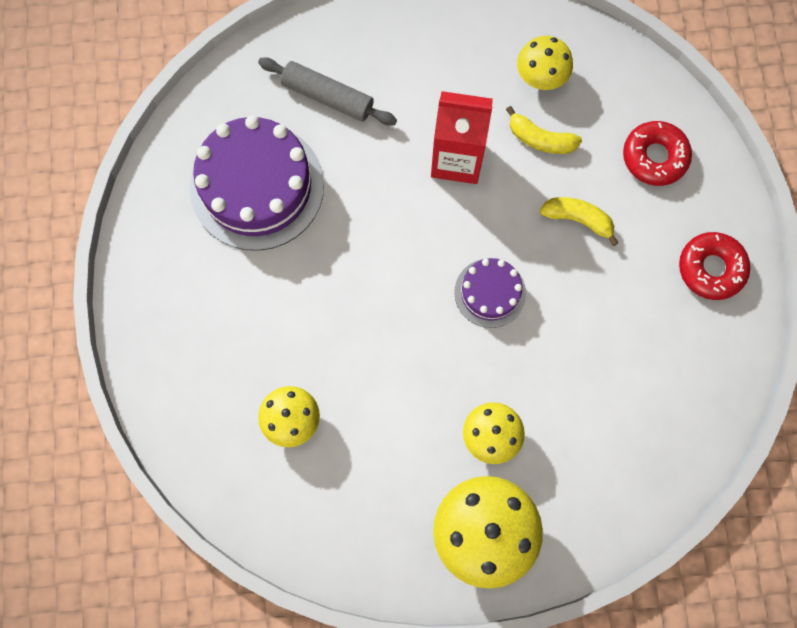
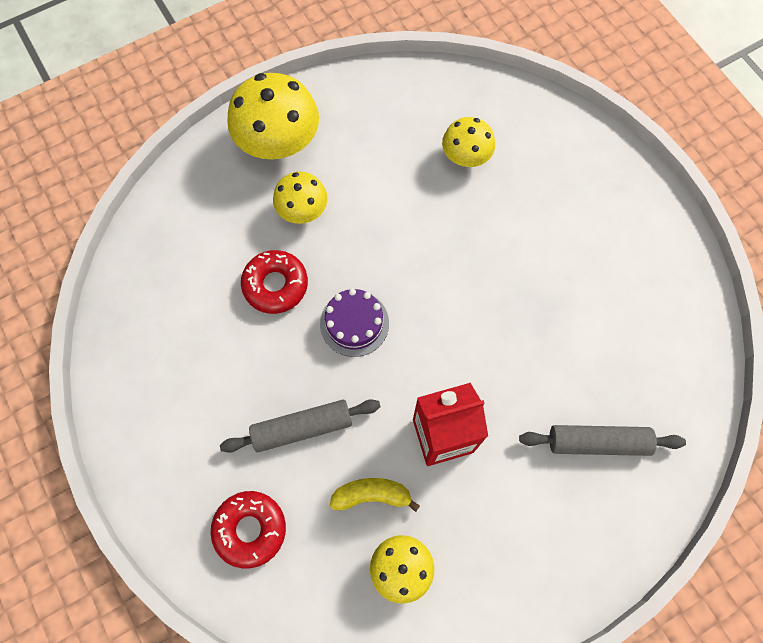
camera: 155 degrees right, 5 degrees down
purple cake [190,115,324,251] -> none
yellow banana [540,197,619,246] -> grey rolling pin [220,399,381,453]
red donut [679,232,750,300] -> red donut moved to [241,250,308,314]

